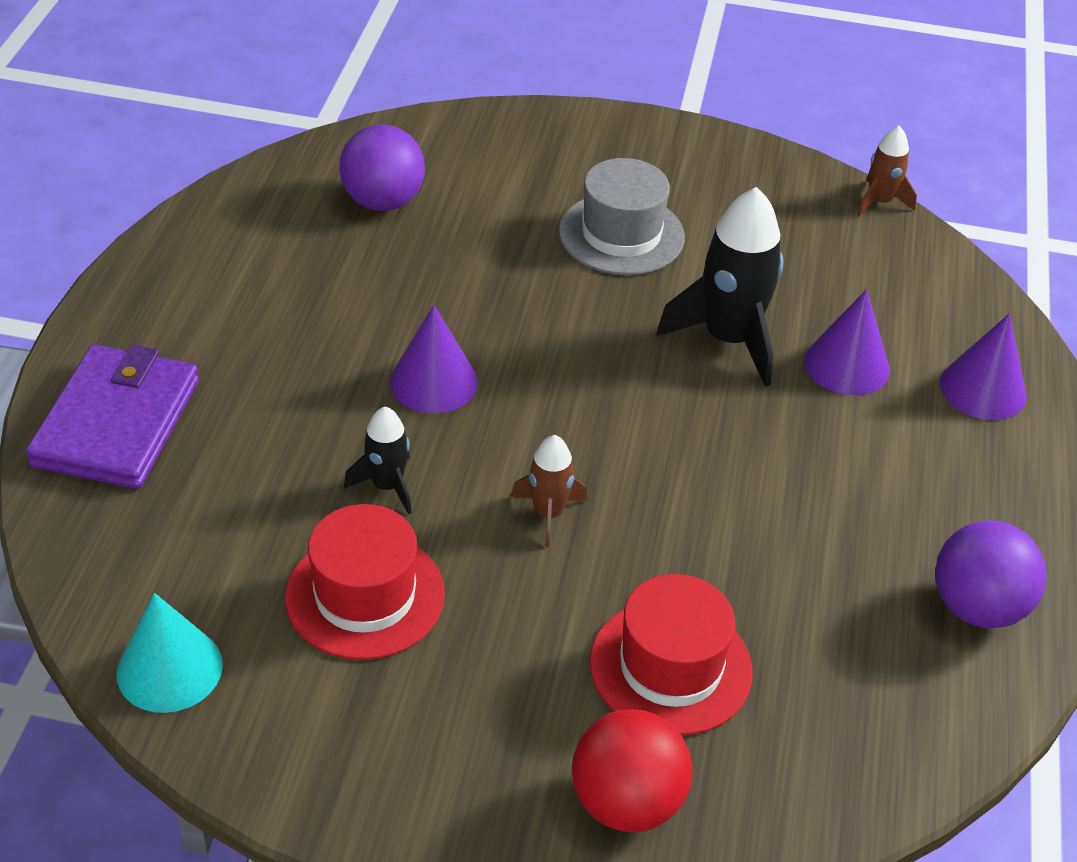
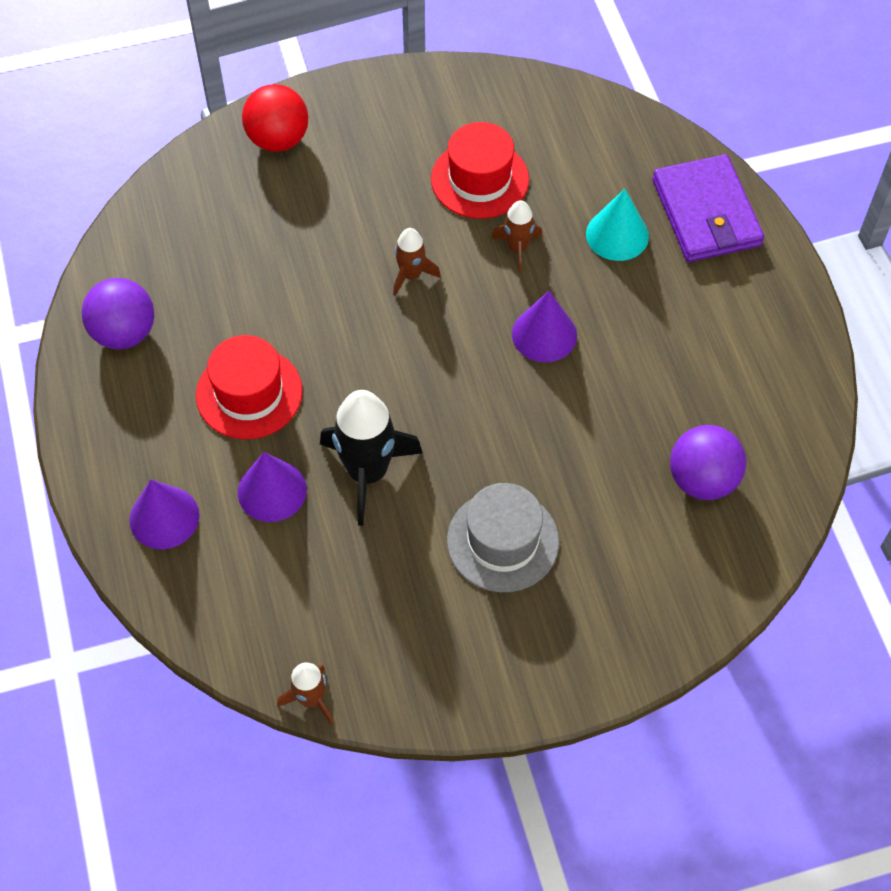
camera: 155 degrees right, 15 degrees up
turquoise cone [117,593,223,713] -> turquoise cone moved to [586,189,649,261]
black rocket [344,407,412,514] -> brown rocket [491,200,543,272]
red hat [590,574,753,736] -> red hat moved to [196,335,303,439]

